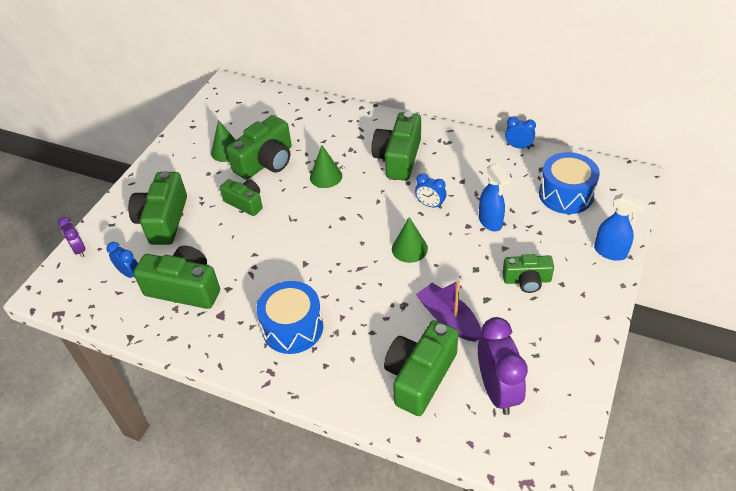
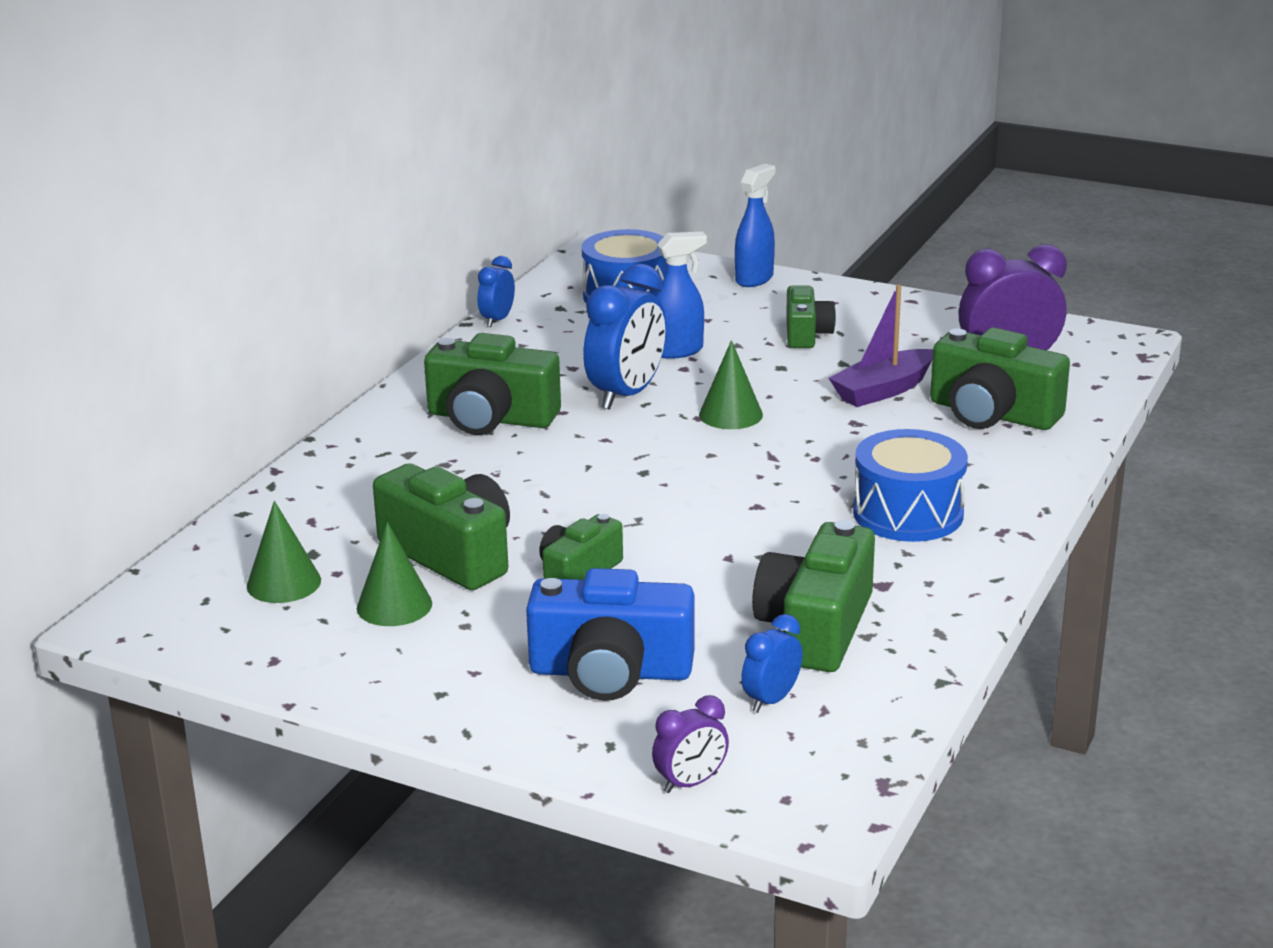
camera: 90 degrees left, 20 degrees down
green camera [128,171,187,245] -> blue camera [526,568,695,701]
green cone [310,145,342,188] -> green cone moved to [247,501,321,603]
blue clock [415,173,446,209] -> blue clock [583,264,666,410], size x1.89

